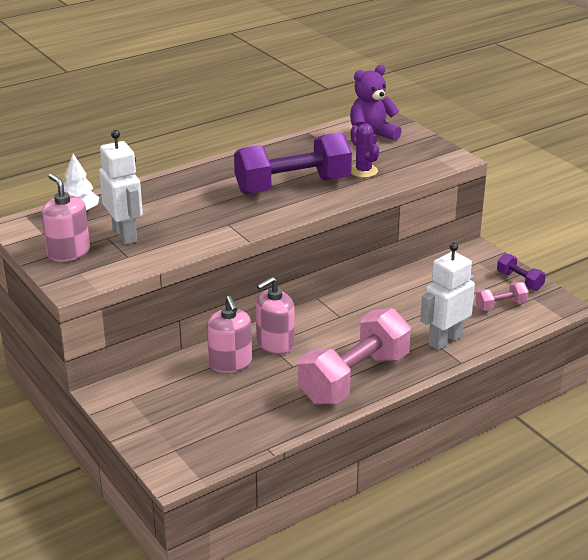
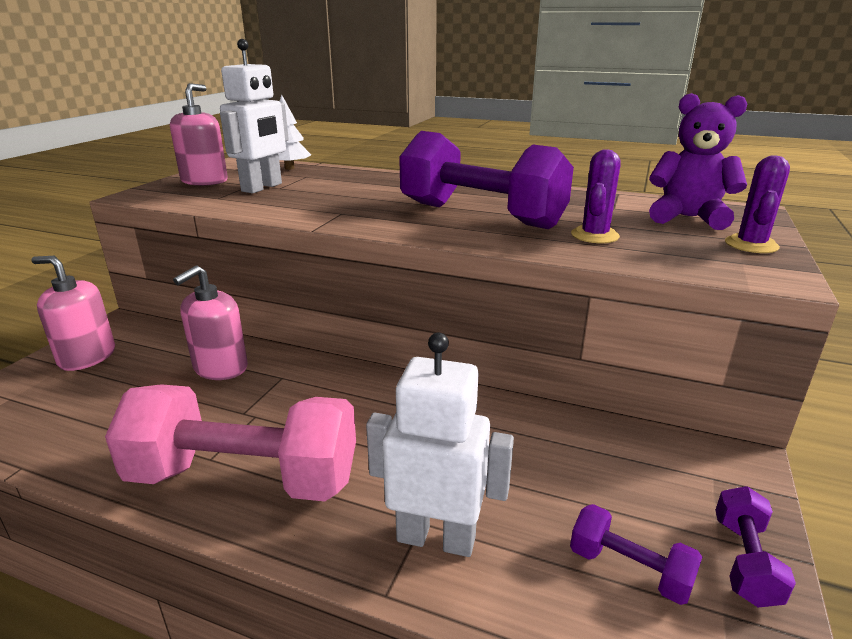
camera: 55 degrees right, 5 degrees down
pink soap dispenser [256,277,294,354] -> pink soap dispenser moved to [31,256,115,371]
pink dumbbell [475,282,529,311] -> purple dumbbell [570,504,702,605]
none -> purple cactus [725,156,790,253]

